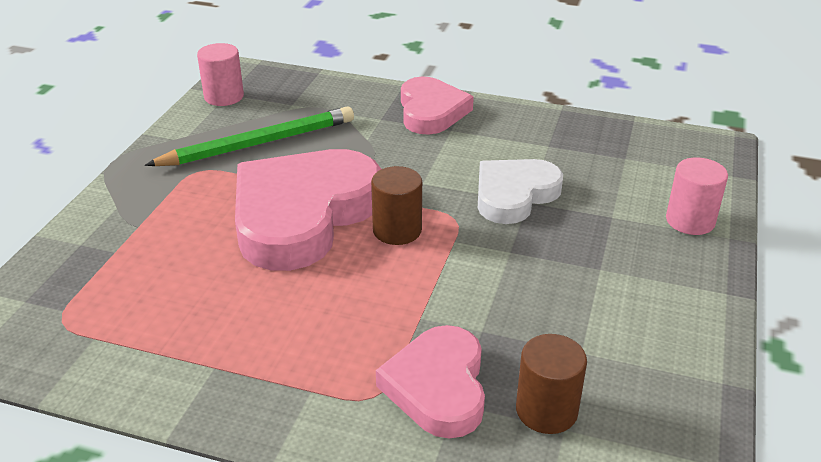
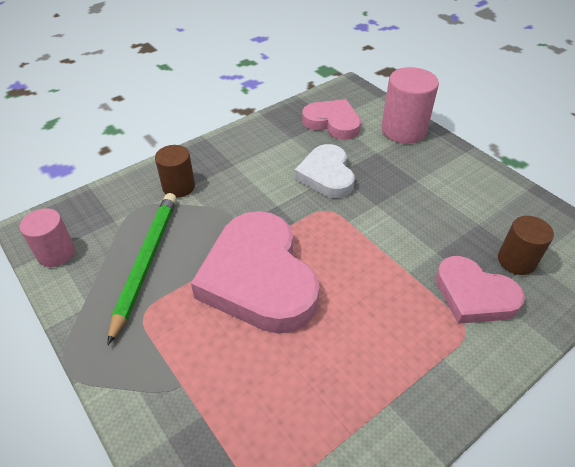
camera: 55 degrees left, 10 degrees up
brown cylinder [371,166,422,245] -> brown cylinder moved to [155,145,195,198]
pink heart [401,77,474,135] -> pink heart moved to [302,99,361,140]
pink cylinder [666,157,728,235] -> pink cylinder [381,67,439,144], size x1.57

